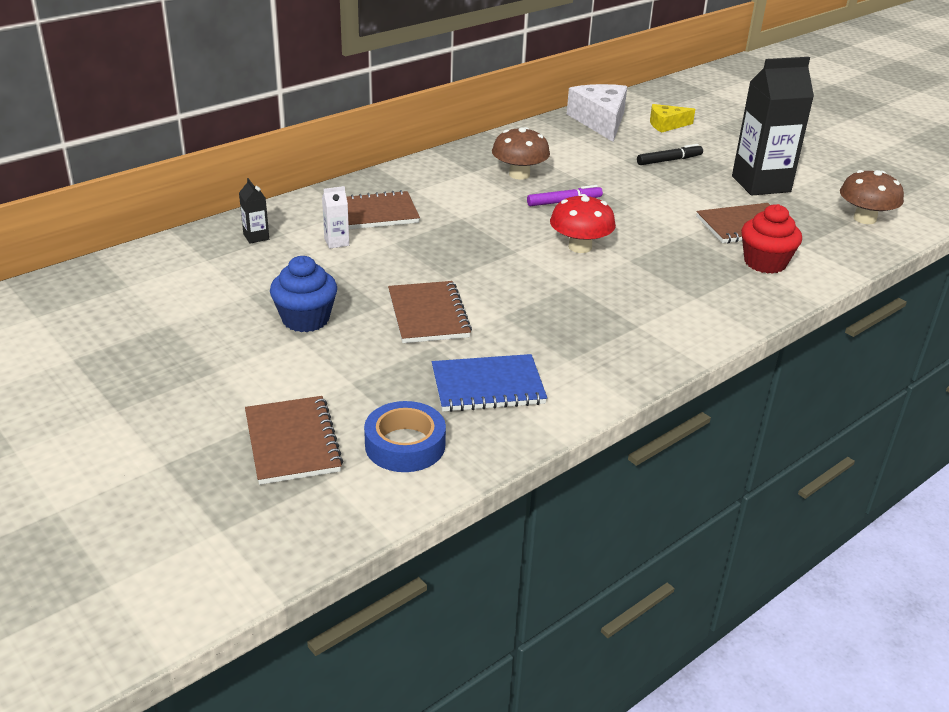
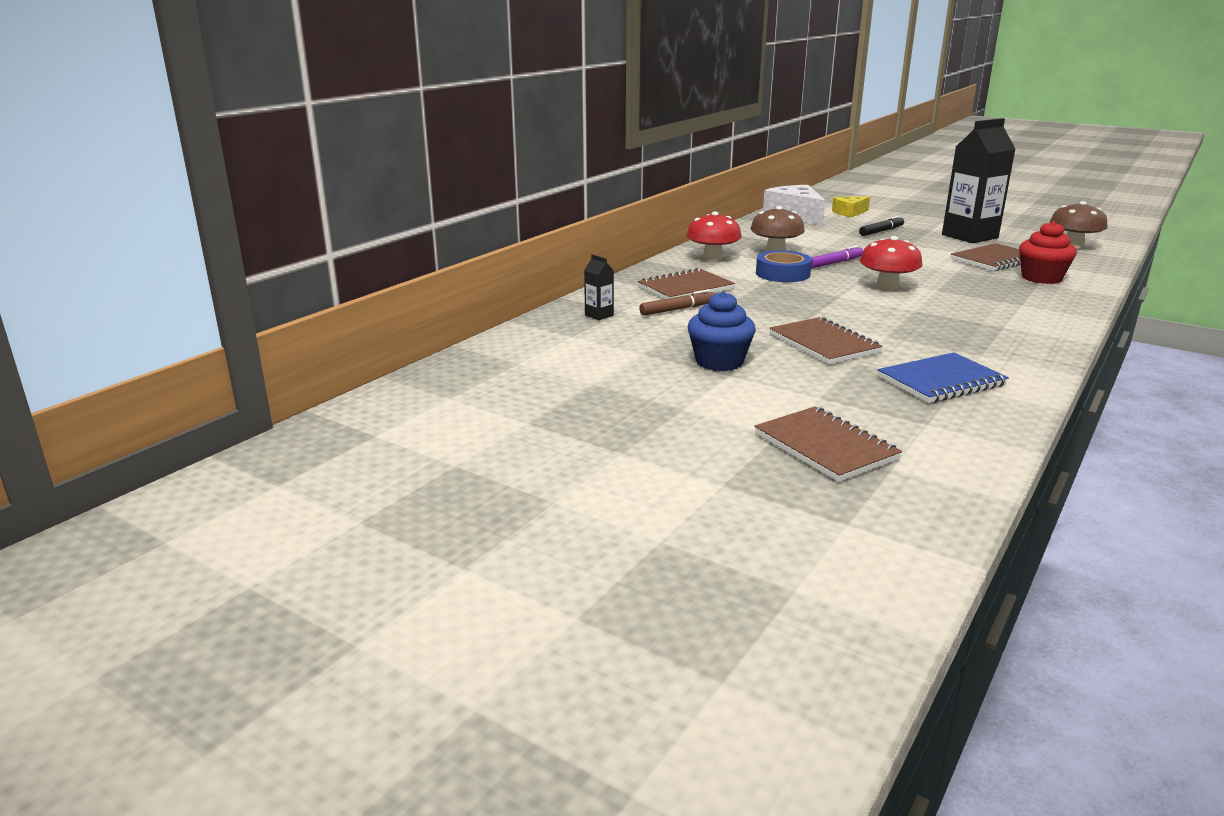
camera: 15 degrees left, 10 degrees down
white carton [322,186,349,249] -> brown marker [639,289,715,316]
blue tape [364,401,446,472] -> blue tape moved to [756,250,812,282]
none -> red mushroom [687,211,742,261]

